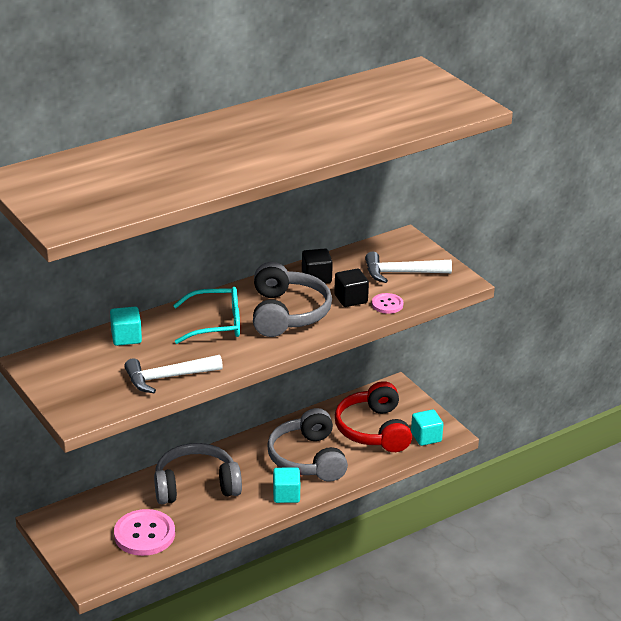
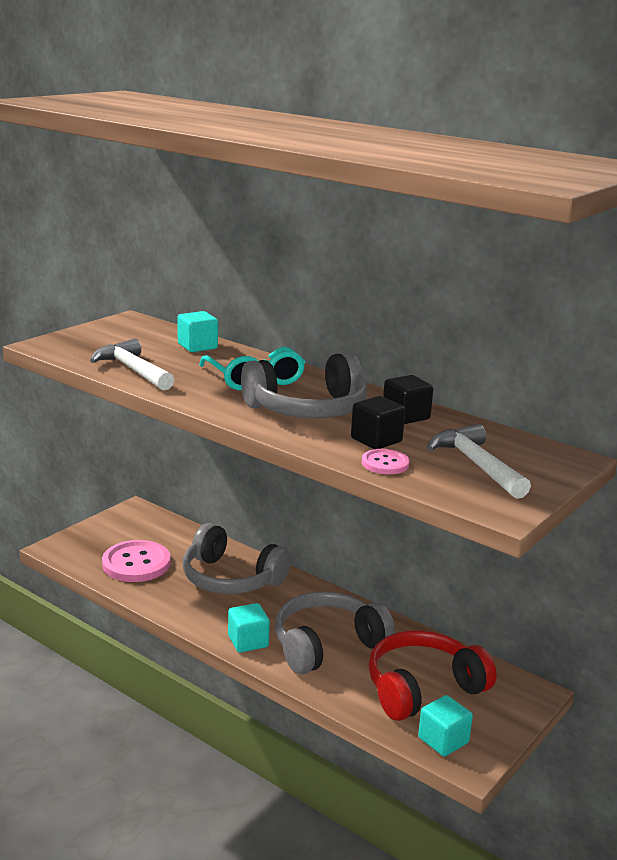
camera: 70 degrees right, 10 degrees down
grey headphones [154,443,242,504] -> grey headphones turned 150 degrees clockwise [183,523,291,594]

